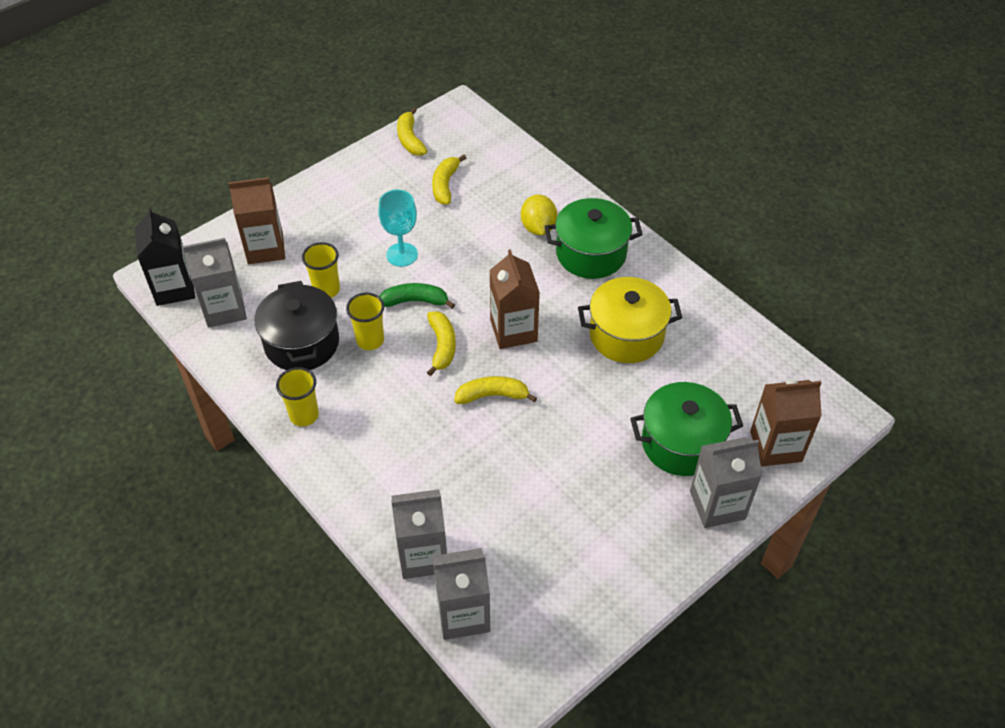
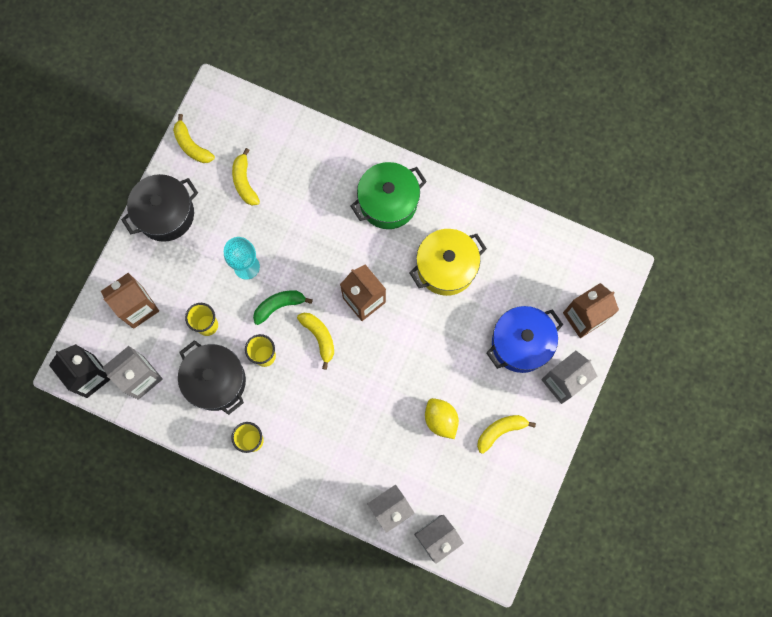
camera: 25 degrees left, 25 degrees up
yellow banana [454,376,537,404] -> yellow banana moved to [477,415,536,454]
yellow lemon [521,195,557,235] -> yellow lemon moved to [425,398,459,439]
green pot [630,382,743,476] -> blue pot [486,306,563,373]
none -> black pot [121,174,198,242]

